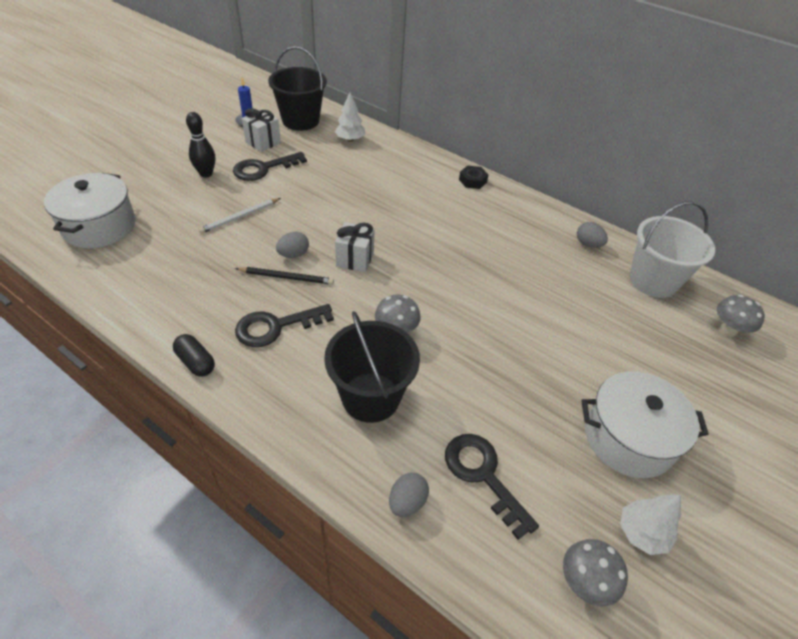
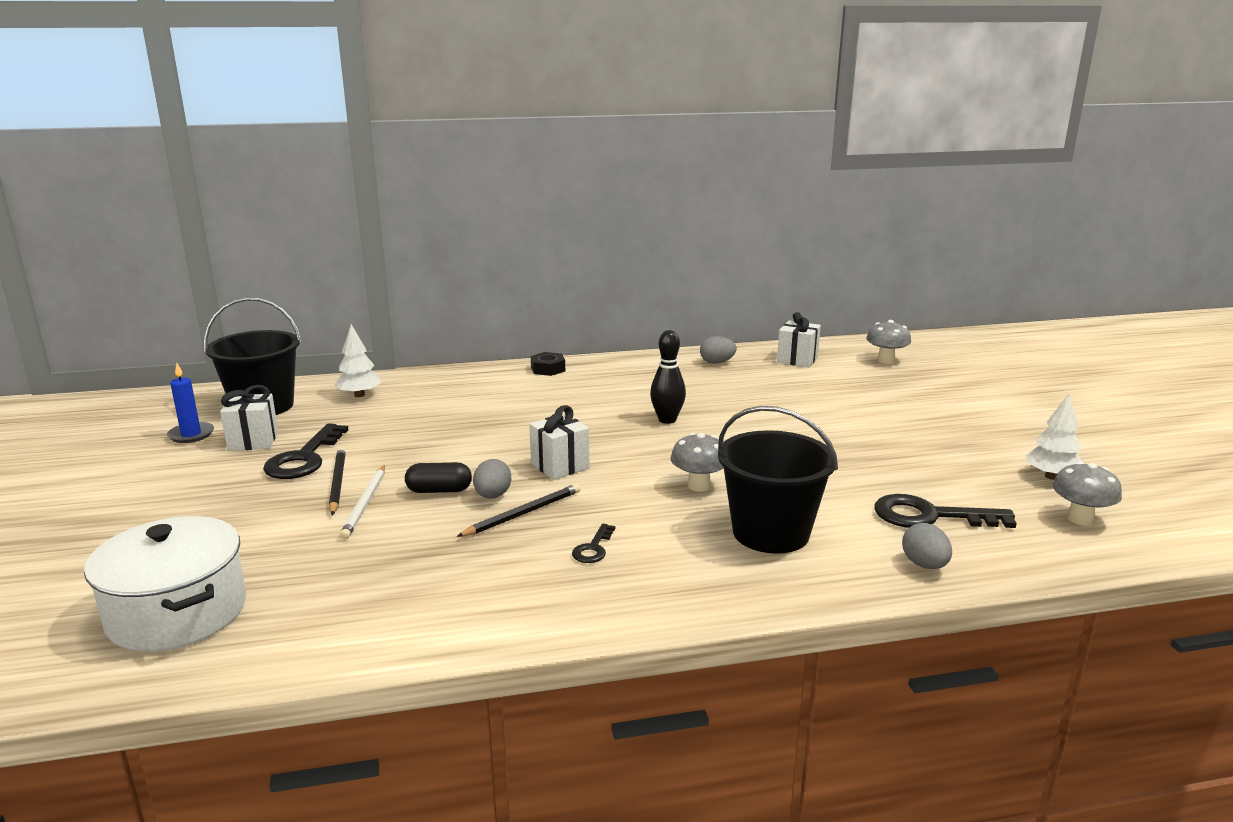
camera: 45 degrees left, 25 degrees down
black capsule [173,334,215,377] -> black capsule moved to [405,462,472,493]
black bowling pin [186,112,215,178] -> black bowling pin moved to [650,330,686,424]
black key [235,304,334,347] -> black key [572,524,616,563], size x0.51
white pot [581,371,709,478] -> none
white bucket [630,201,715,298] -> white gift [777,312,821,368]
none -> black pencil [329,448,346,515]

